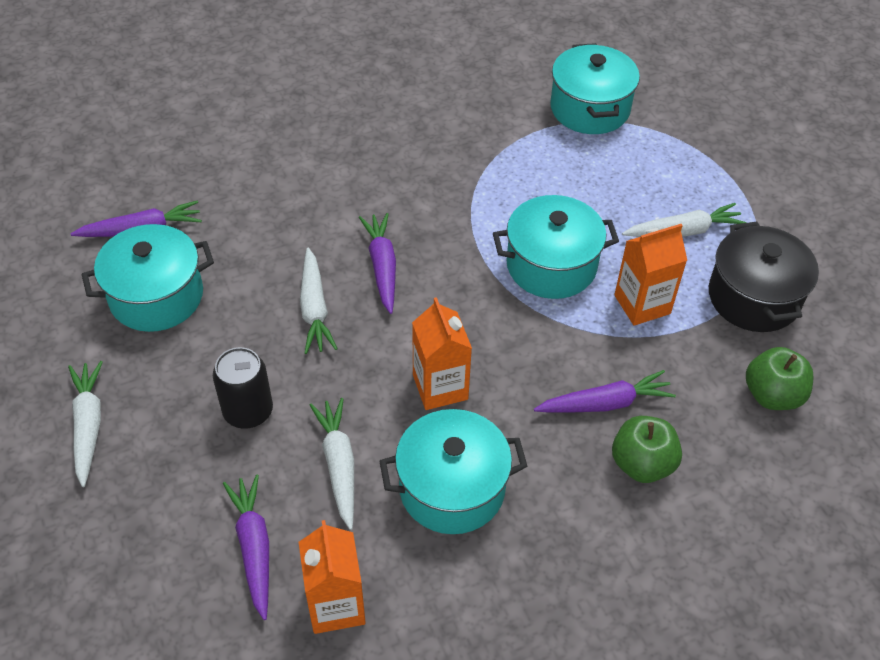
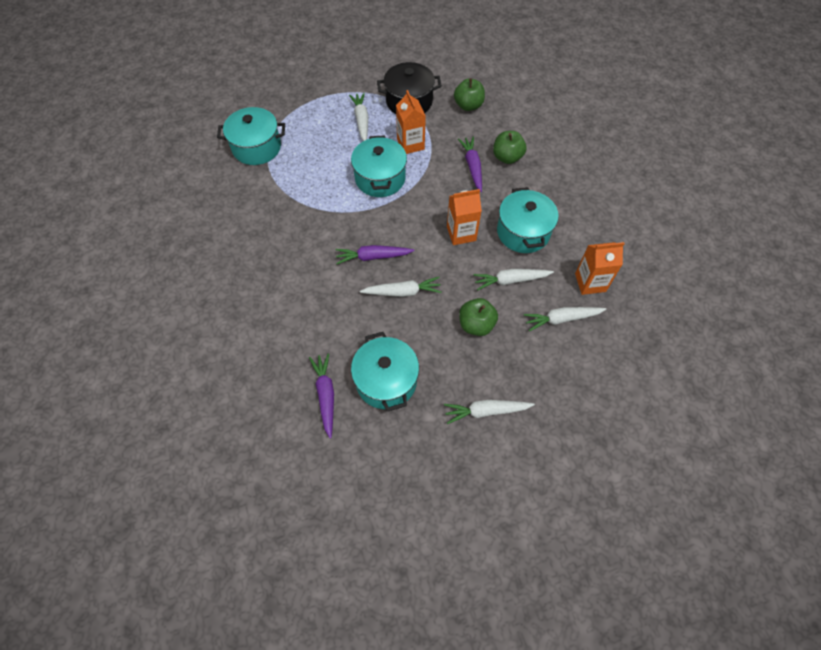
camera: 85 degrees left, 10 degrees up
black can [213,347,273,429] -> green apple [459,298,498,336]
purple carrot [223,474,269,620] -> white carrot [524,307,606,332]

